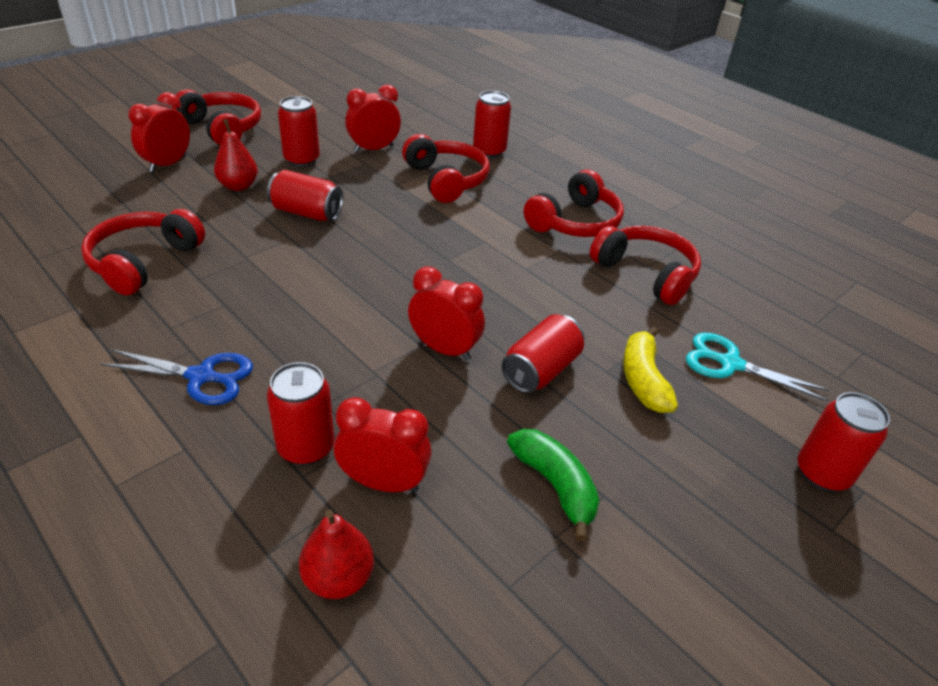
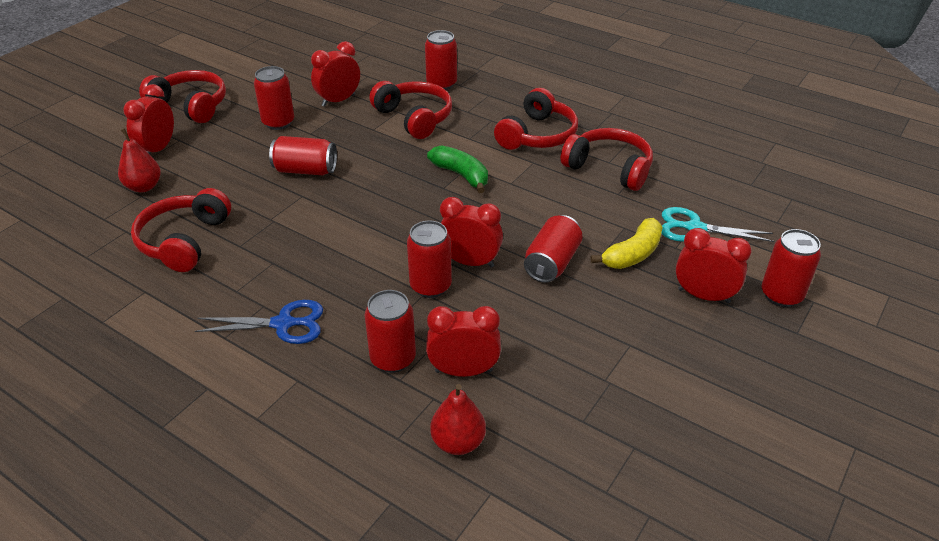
camera: 10 degrees left, 0 degrees up
red pear [214,119,258,191] -> red pear moved to [118,128,161,193]
green banana [507,429,599,542] -> green banana moved to [427,145,488,193]
yellow banana [623,327,678,413] -> yellow banana turned 120 degrees counterclockwise [591,218,663,269]
none -> red can [407,221,452,298]
none -> red clock [676,228,751,303]

